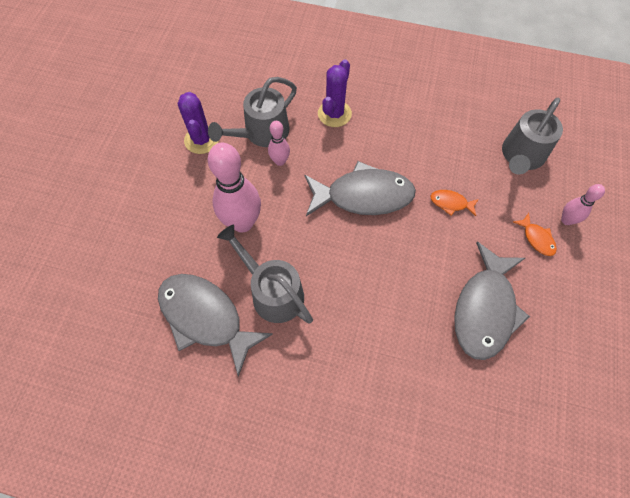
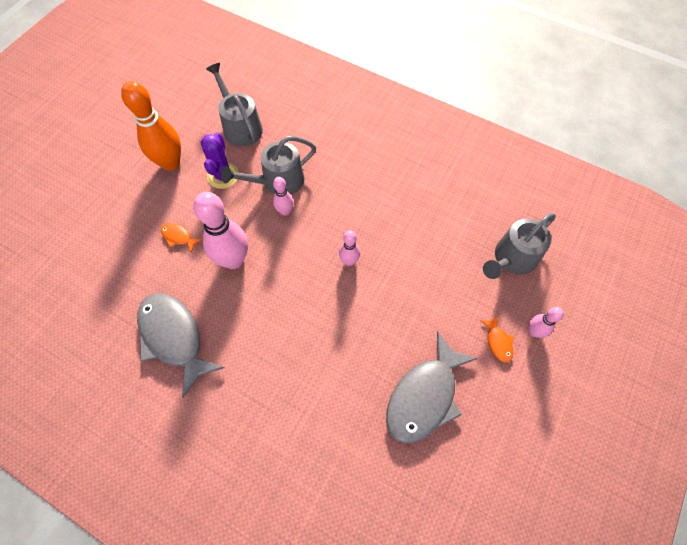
camera: 15 degrees right, 0 degrees up
grey watering can [217,225,313,324] -> grey watering can moved to [206,63,263,147]
grey fish [305,161,416,216] -> pink bowling pin [339,230,360,266]
purple cactus [318,59,352,127] -> none
orange fish [431,190,479,216] -> orange fish moved to [161,223,202,252]
none -> orange bowling pin [121,81,181,171]

